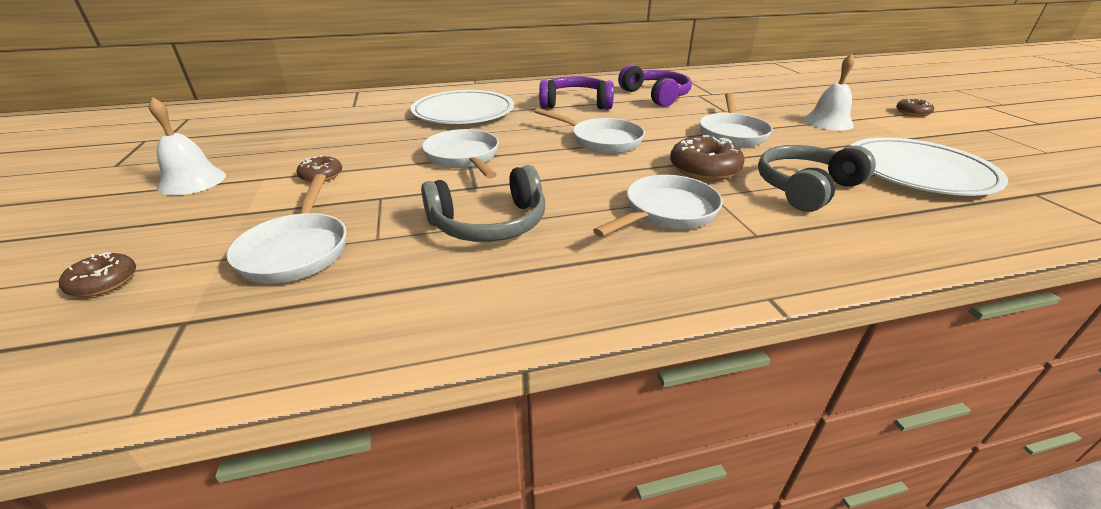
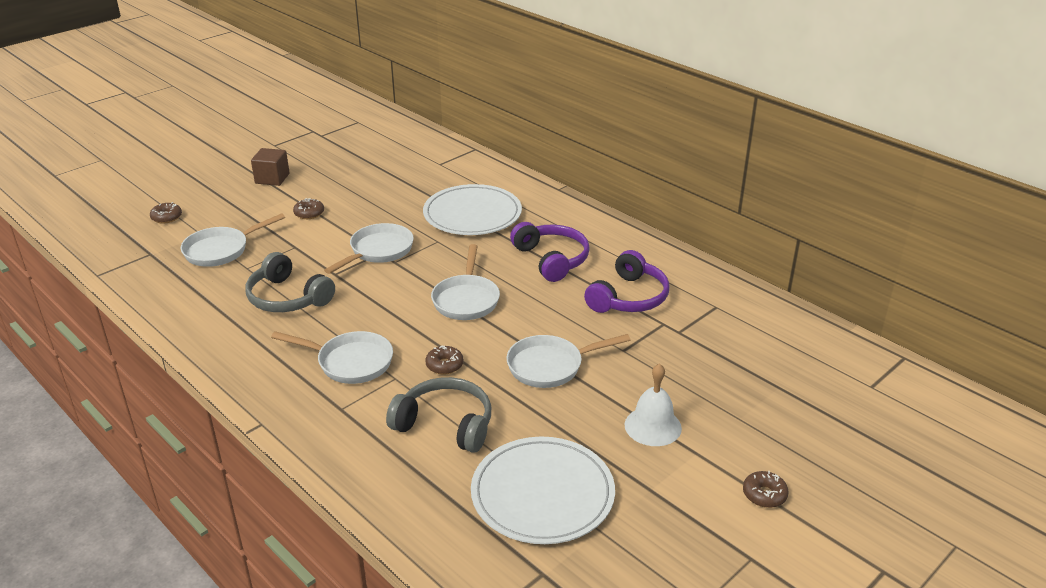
camera: 60 degrees right, 0 degrees up
white bell [149,97,226,195] -> brown cube [251,148,290,186]
brown donut [670,135,745,181] -> brown donut [425,346,464,375], size x0.58

